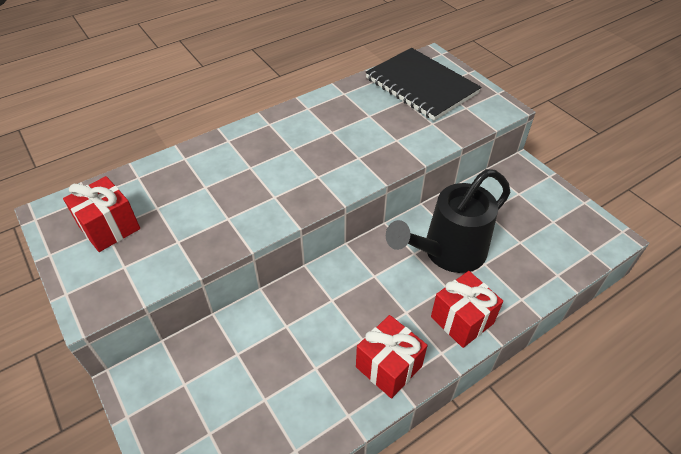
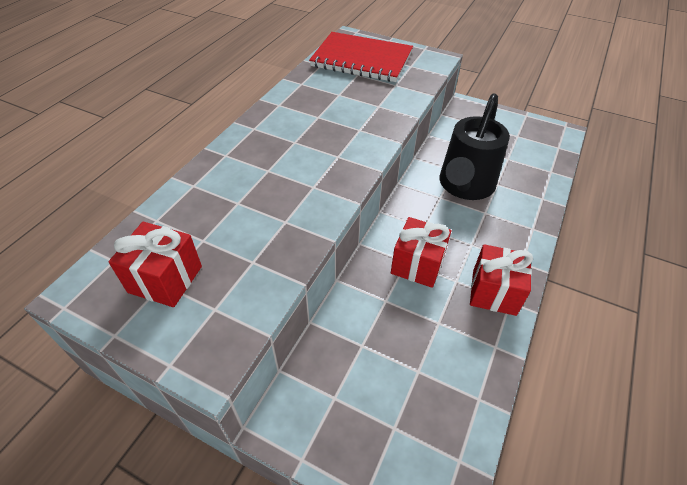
camera: 30 degrees left, 0 degrees up
black notebook [365,48,481,121] -> red notebook [309,32,413,82]
red gift [431,271,503,348] -> red gift moved to [391,217,451,288]

